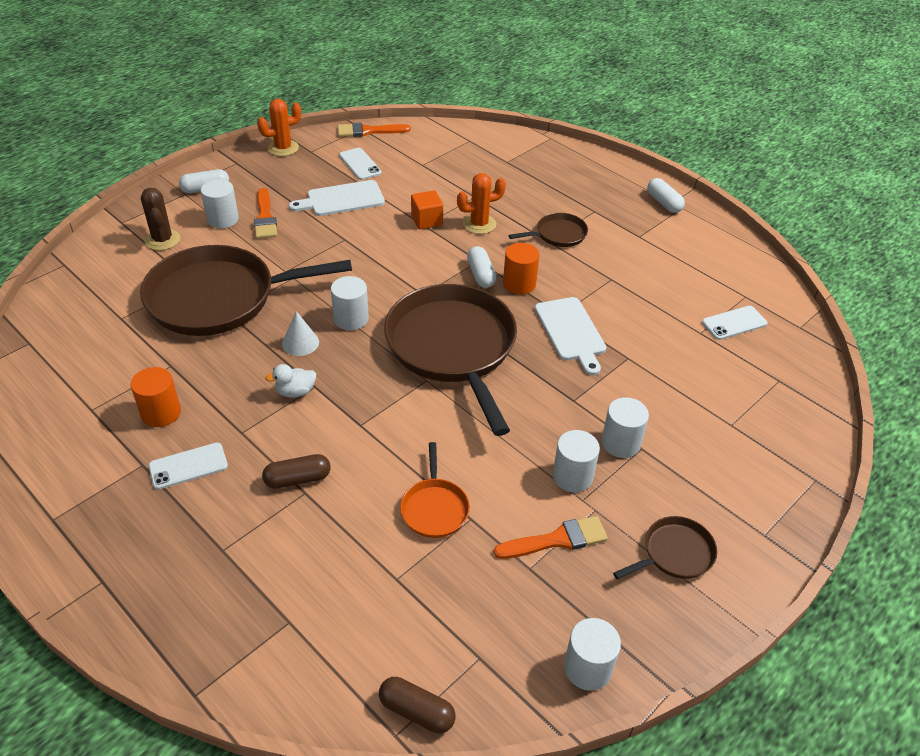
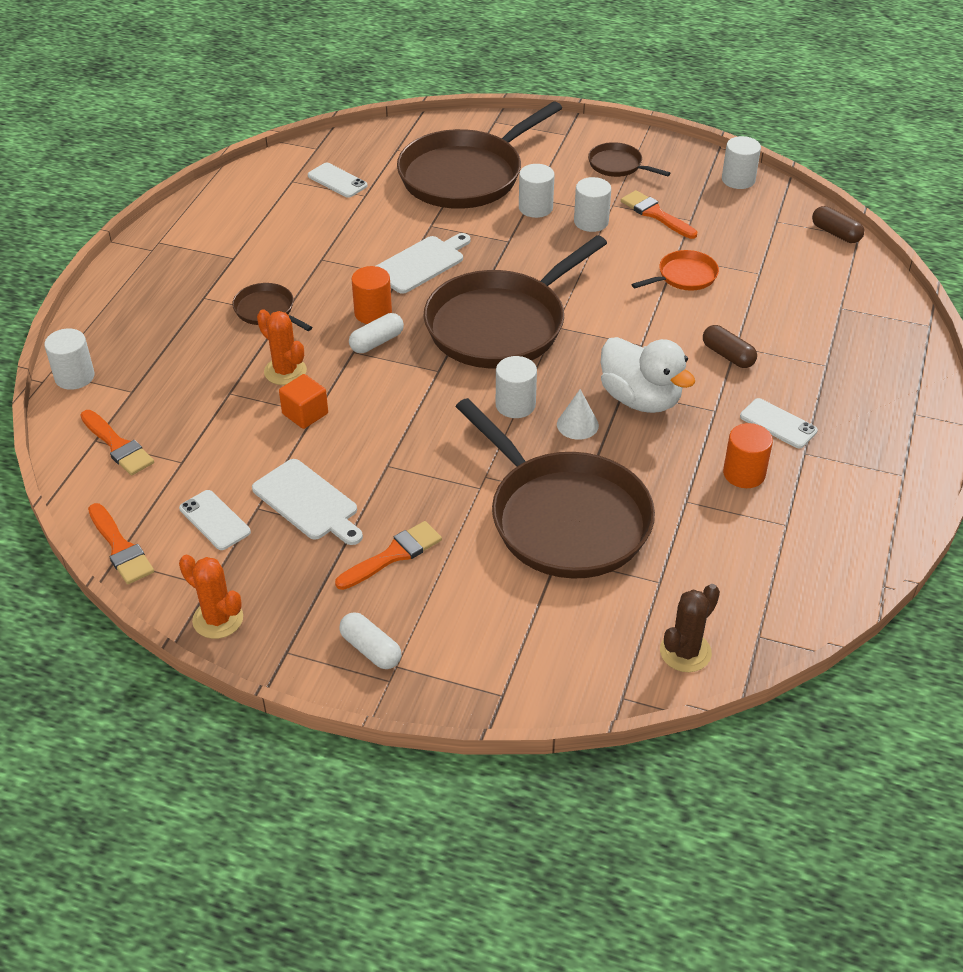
camera: 115 degrees left, 0 degrees up
brown cactus [141,188,180,250] -> brown cactus moved to [660,584,720,672]
white cylinder [201,179,239,228] -> white cylinder moved to [44,329,94,390]
white duck [265,364,316,398] -> white duck [601,337,695,413], size x2.12
white phone [339,148,382,180] -> white phone turned 75 degrees counterclockwise [179,490,251,550]
brown capsule [379,677,455,733] -> brown capsule turned 45 degrees counterclockwise [812,206,864,243]
white capsule [647,178,685,213] -> none
none -> orange brush [81,410,154,475]
none -> brown pan [397,101,562,209]

